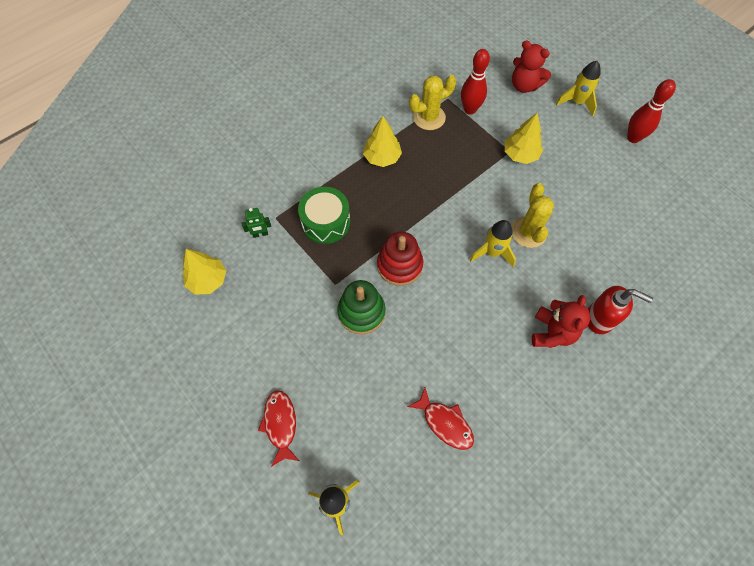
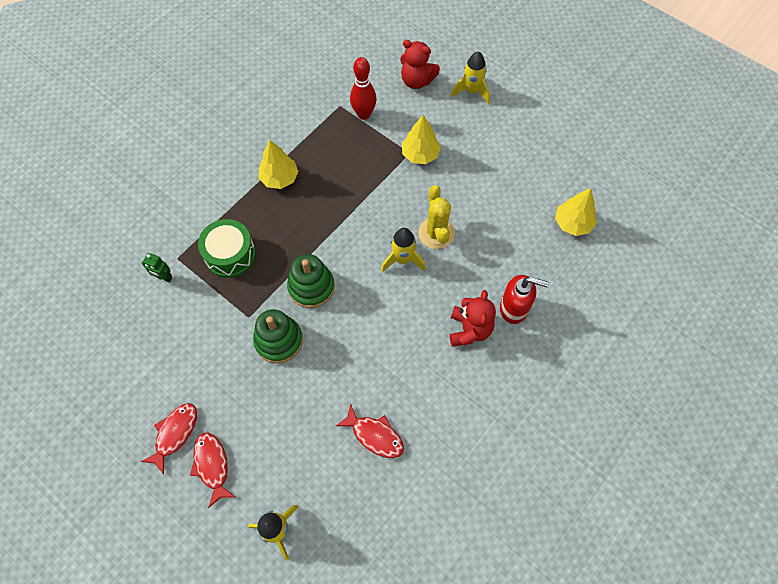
camera: 10 degrees left, 0 degrees up
yellow tree [182,249,226,295] -> yellow tree moved to [555,188,597,236]
green robot [241,208,271,238] -> green robot turned 45 degrees clockwise [142,253,172,283]
red stacking toy [377,231,423,286] -> green stacking toy [287,254,335,308]
yellow cactus [409,75,456,130] -> none
red bowling pin [627,79,676,143] -> none
none -> red fish [140,403,197,475]

